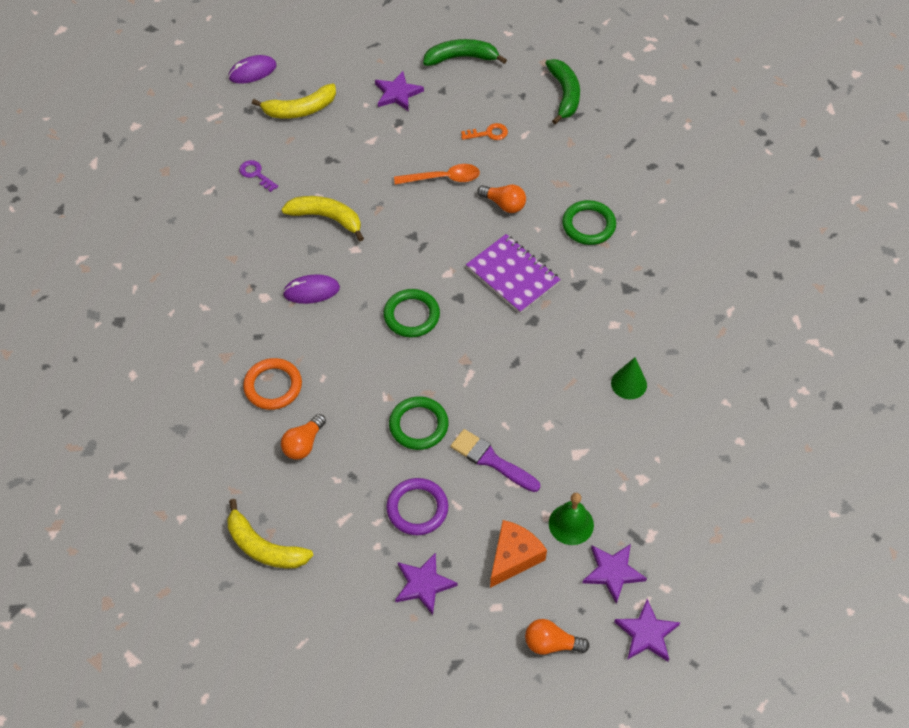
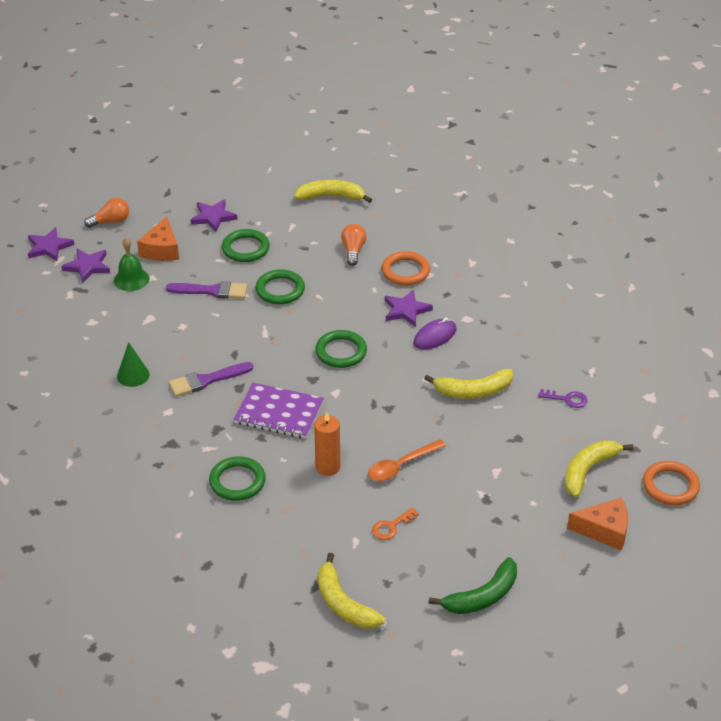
camera: 150 degrees right, 15 degrees down
purple mouse [228,55,277,84] -> orange ring [643,461,700,505]
purple star [375,71,424,112] -> purple star moved to [385,289,433,327]
purple ring [386,478,448,535] -> green ring [222,229,270,262]
orange light bulb [477,185,526,213] -> orange candle [314,412,340,476]
green banana [545,59,580,124] -> yellow banana [318,553,385,629]
none -> purple brush [169,362,253,397]
none -> orange cheese [567,498,628,550]

